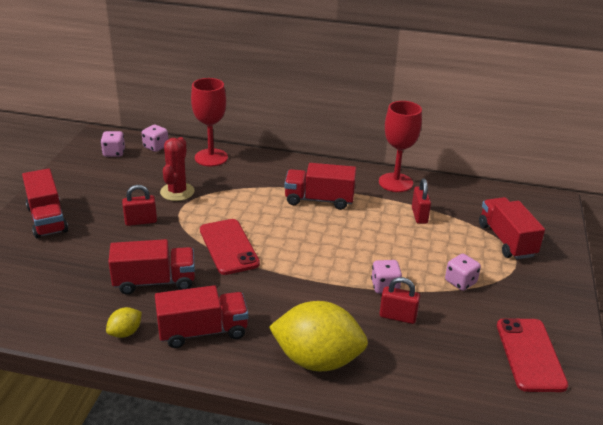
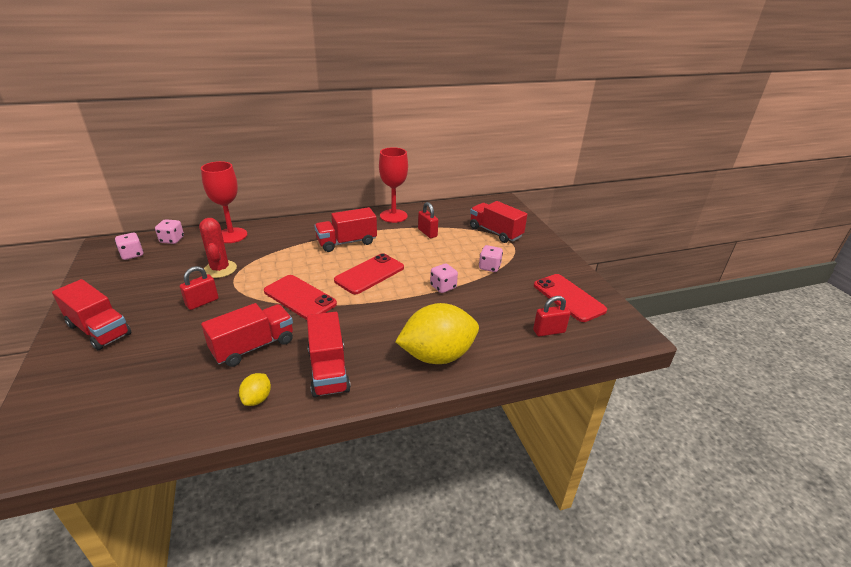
camera: 30 degrees left, 0 degrees up
red truck [155,285,248,348] -> red truck turned 120 degrees clockwise [307,312,351,398]
red padlock [379,277,420,324] -> red padlock moved to [533,296,570,336]
none -> red phone [334,253,404,294]

